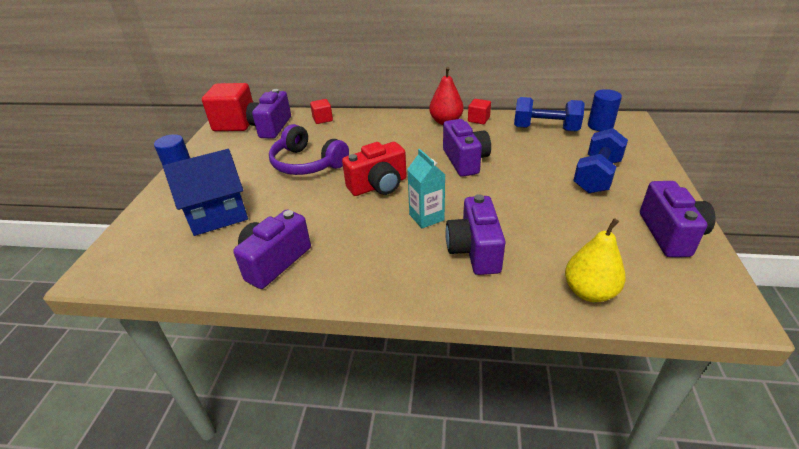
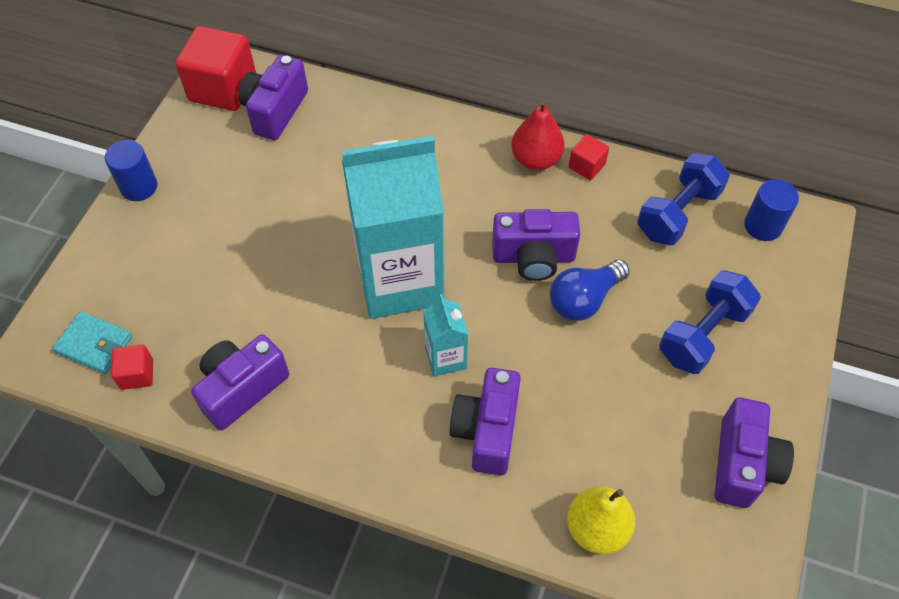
camera: 10 degrees right, 20 degrees up
blue house [163,149,248,236] -> none
purple headphones [269,124,349,175] -> none
red cube [310,99,333,124] -> red cube moved to [111,345,153,390]
red camera [342,142,407,196] -> turquoise carton [342,136,444,319]
purple camera [443,119,491,177] -> purple camera turned 90 degrees clockwise [492,209,580,281]
blue dumbbell [514,97,585,131] -> blue dumbbell turned 75 degrees counterclockwise [637,153,730,245]
none -> turquoise wallet [52,311,132,374]
none -> blue light bulb [550,260,630,321]

